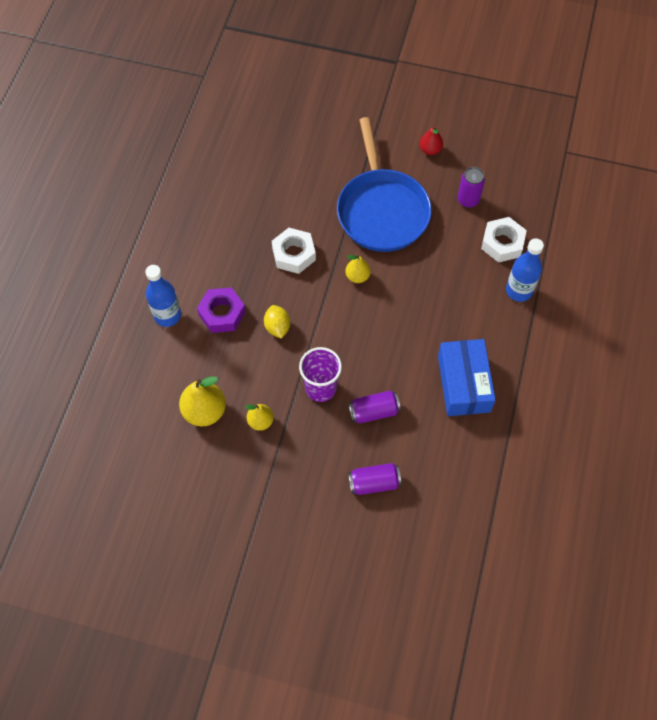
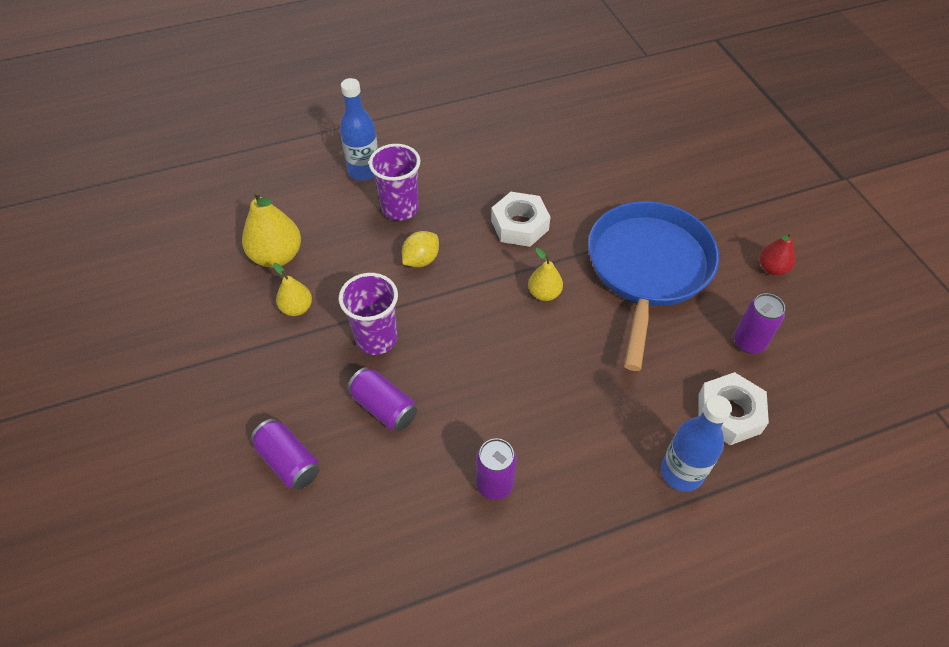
camera: 55 degrees right, 10 degrees down
purple nut [197,288,246,333] -> purple cup [369,144,421,220]
blue pan [337,117,432,252] -> blue pan turned 150 degrees clockwise [588,201,719,371]
blue box [438,339,496,416] -> purple can [476,438,517,500]

